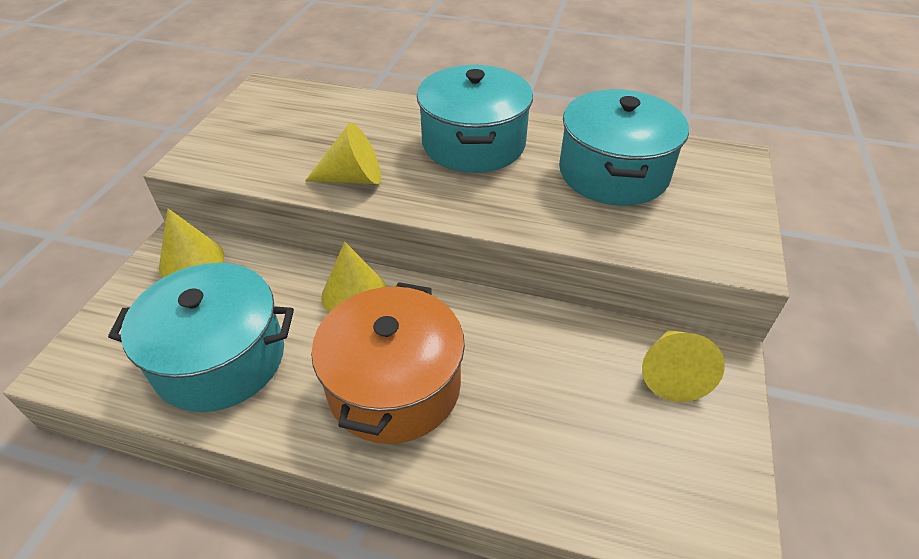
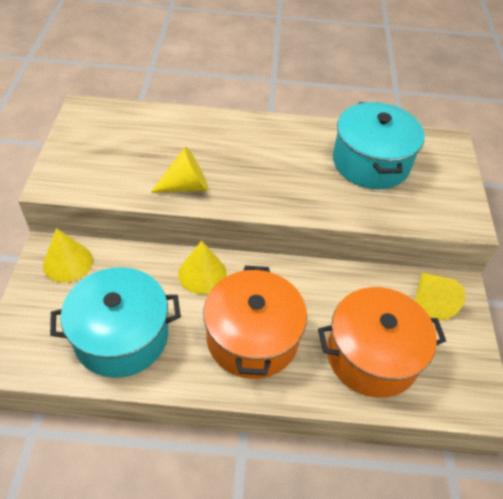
camera: 15 degrees left, 5 degrees up
turquoise pot [417,65,533,173] -> none
none -> orange pot [318,287,446,398]

